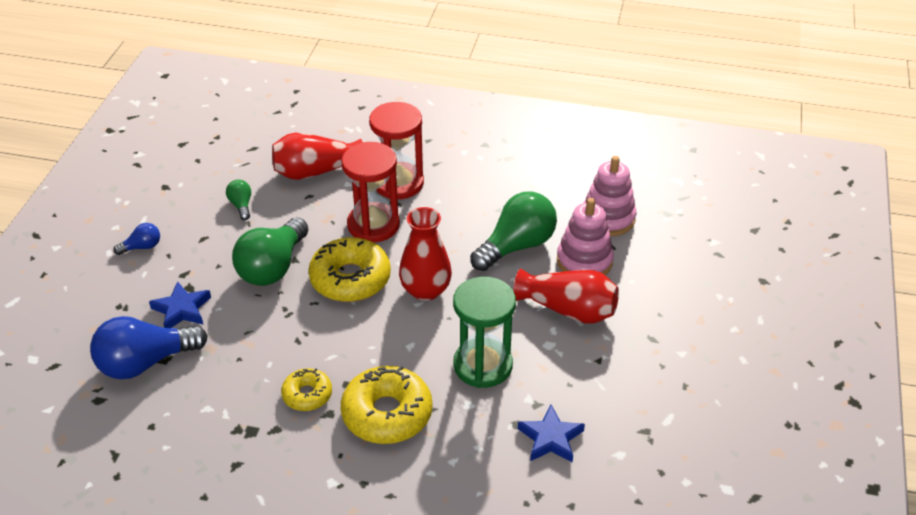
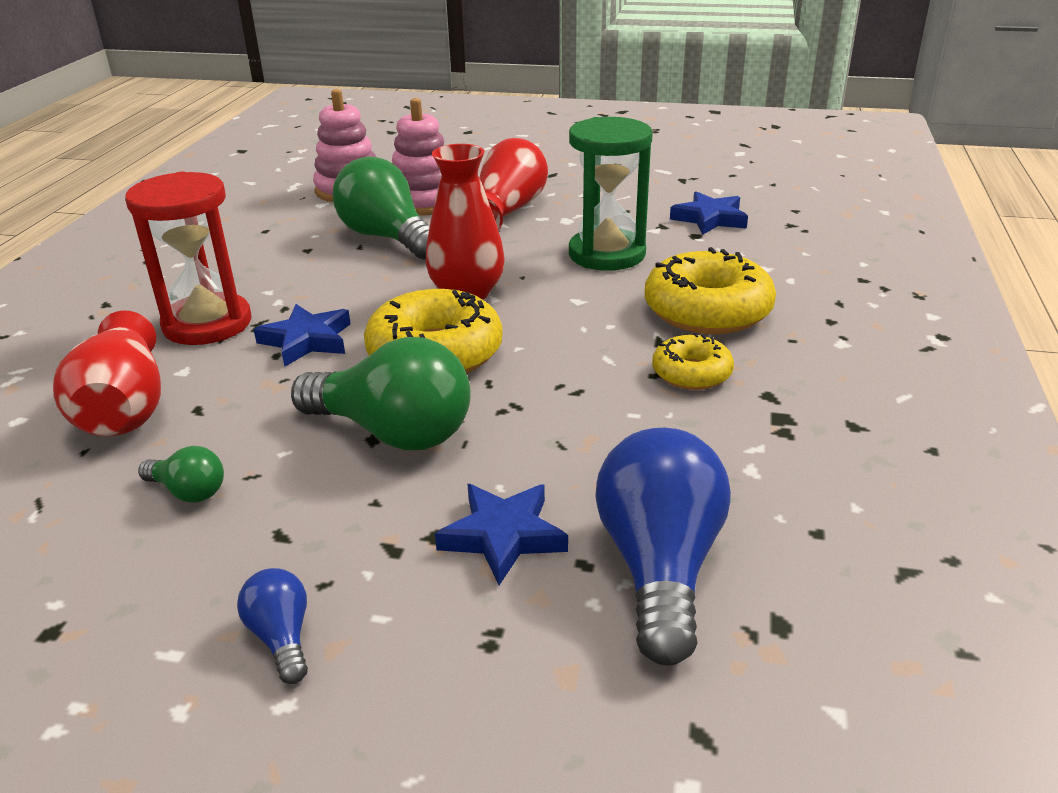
camera: 90 degrees left, 10 degrees down
blue light bulb [90,316,208,379] -> blue light bulb turned 150 degrees counterclockwise [595,428,731,666]
green light bulb [226,180,251,220] -> green light bulb turned 135 degrees counterclockwise [138,446,224,503]
red hourglass [341,142,400,242] -> blue star [254,304,351,367]

